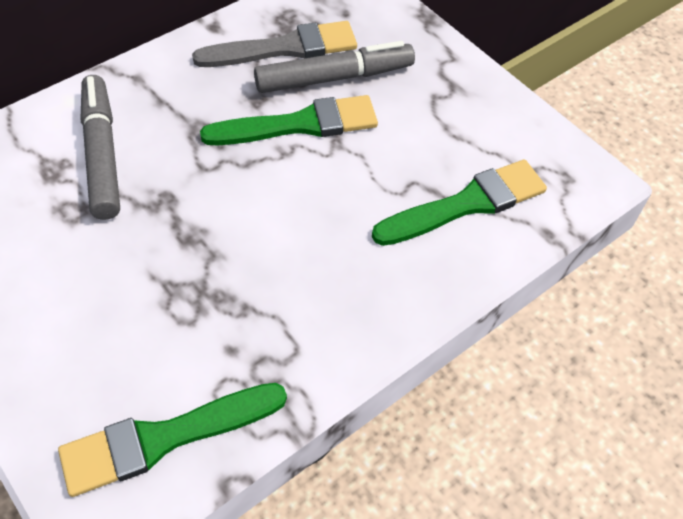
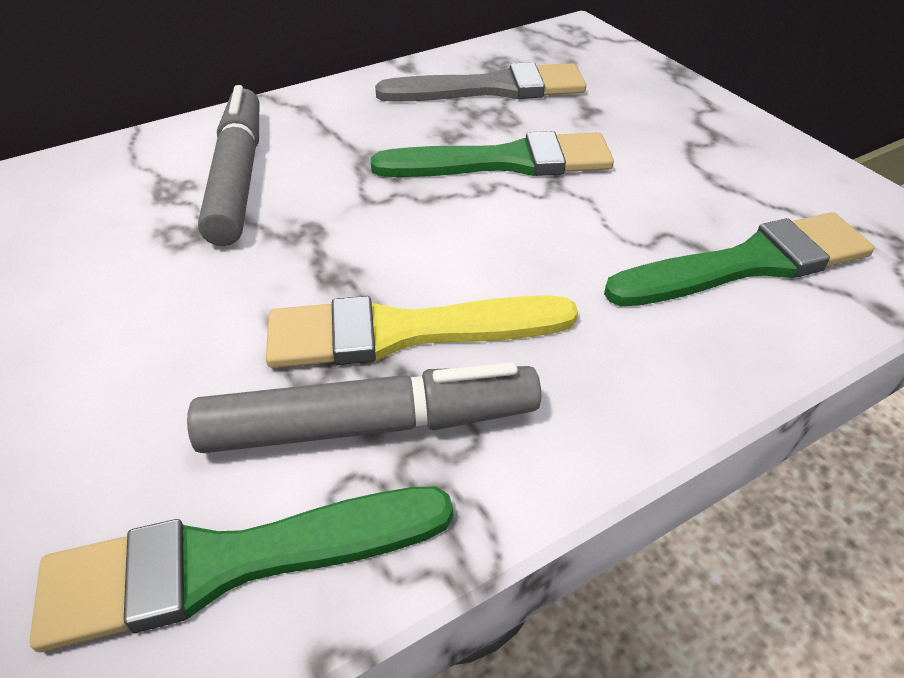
camera: 10 degrees right, 10 degrees down
grey marker [254,41,415,93] -> grey marker moved to [187,362,541,453]
none -> yellow brush [266,295,578,368]

